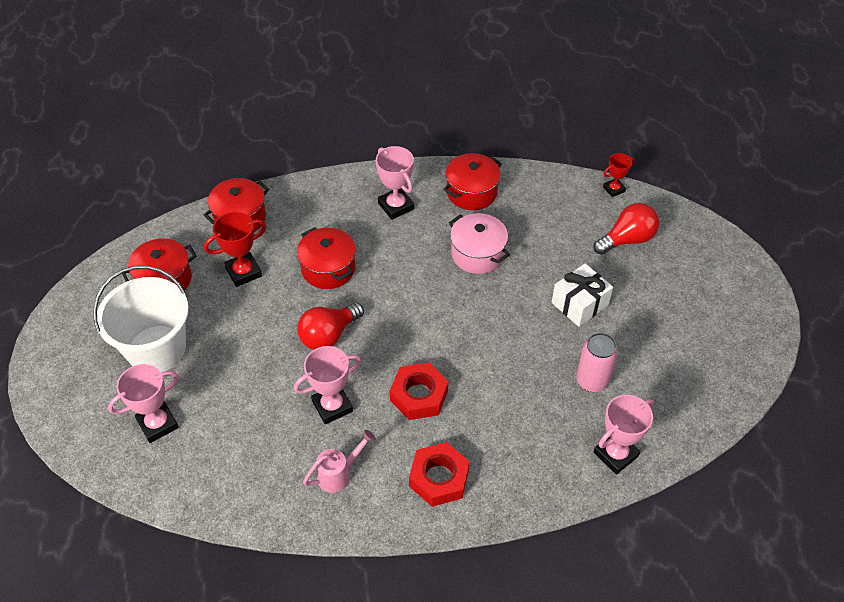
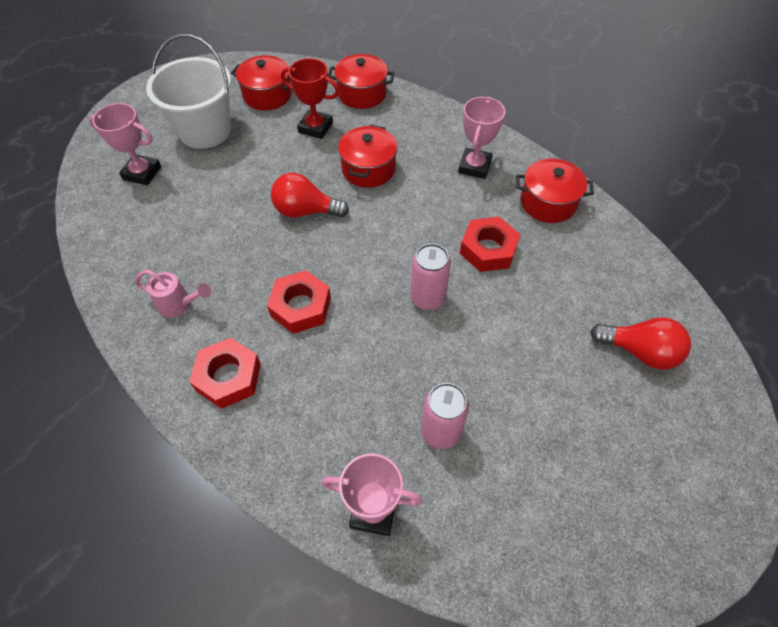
camera: 50 degrees right, 5 degrees up
pink trophy [294,346,361,424] -> none
pink pot [449,213,510,274] -> red nut [460,217,520,272]
white gift [552,263,613,327] -> none
red trophy [603,153,635,197] -> none
none -> pink can [411,244,451,310]

